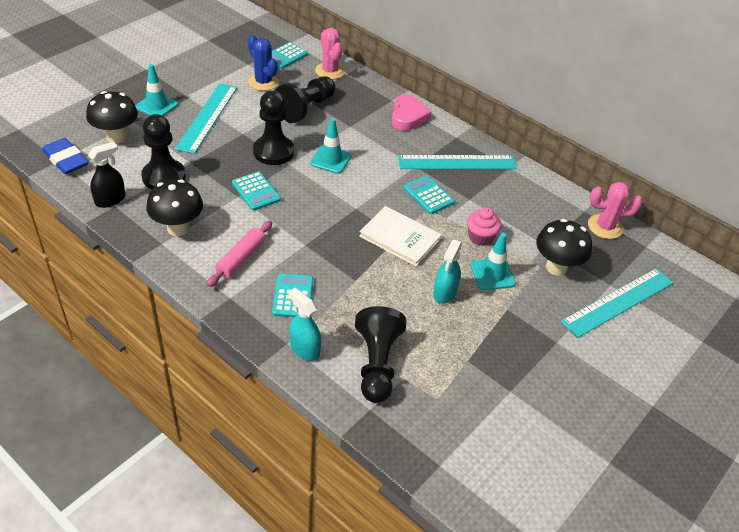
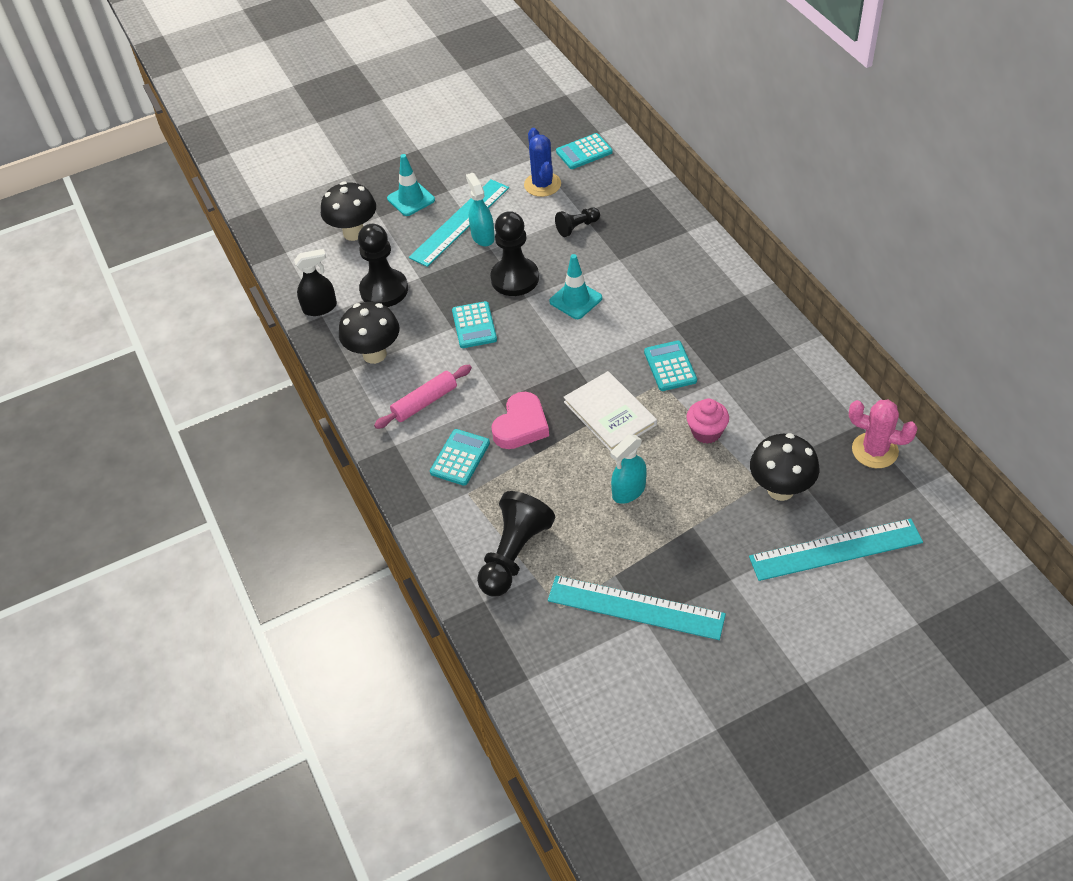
camera: 30 degrees right, 5 degrees up
blue eraser [42,138,88,174] -> none
black pawn [275,76,335,123] -> black pawn [555,207,600,237], size x0.54
turquoise spray bottle [289,288,321,361] -> turquoise spray bottle moved to [466,173,495,246]
pink cactus [315,28,345,79] -> none
pink heart [392,95,432,131] -> pink heart moved to [491,392,549,449]
turquoise ruler [398,155,517,169] -> turquoise ruler moved to [548,576,726,640]
turquoise traffic cone [471,233,516,290] -> none

